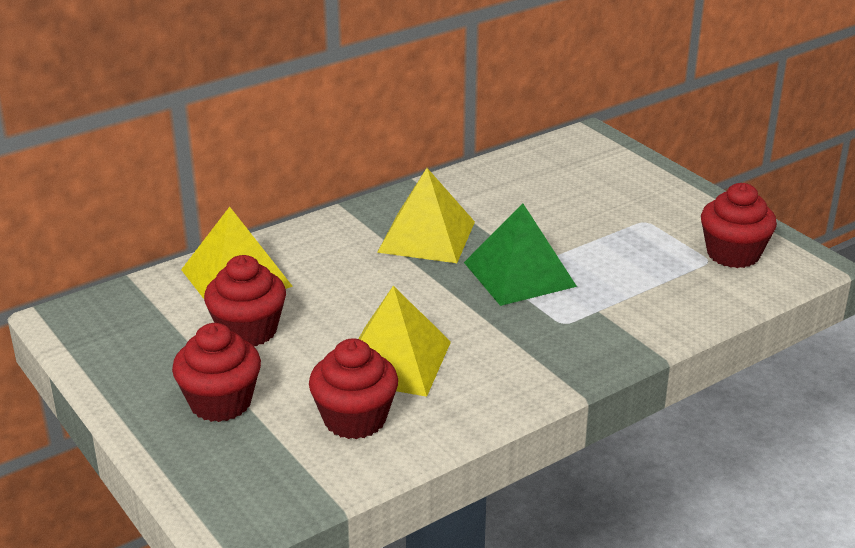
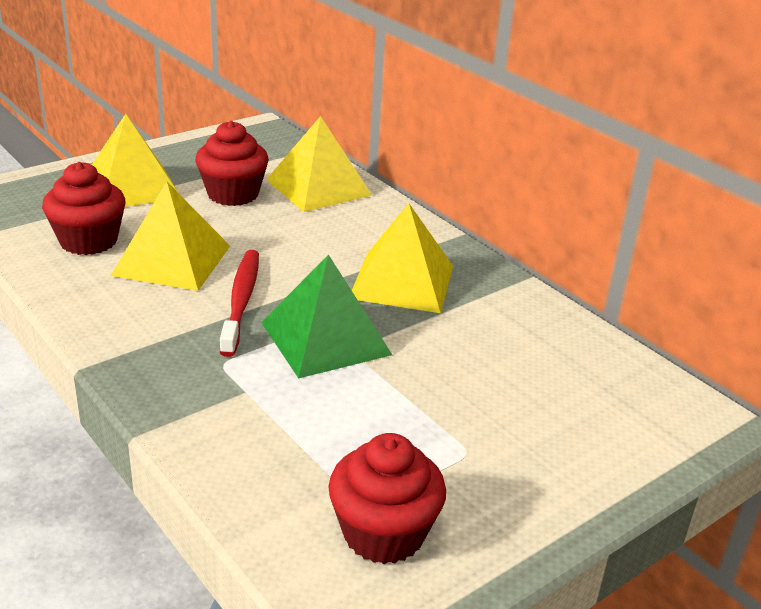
camera: 85 degrees right, 0 degrees up
red cupcake [172,323,261,422] -> yellow pyramid [92,114,179,207]
none -> red toothbrush [220,250,259,357]

